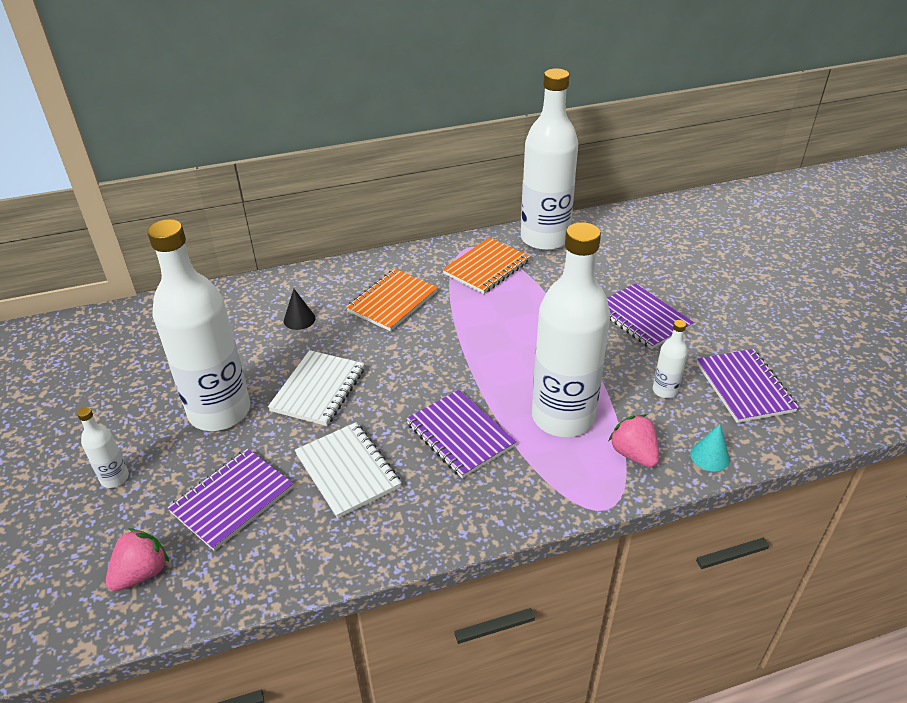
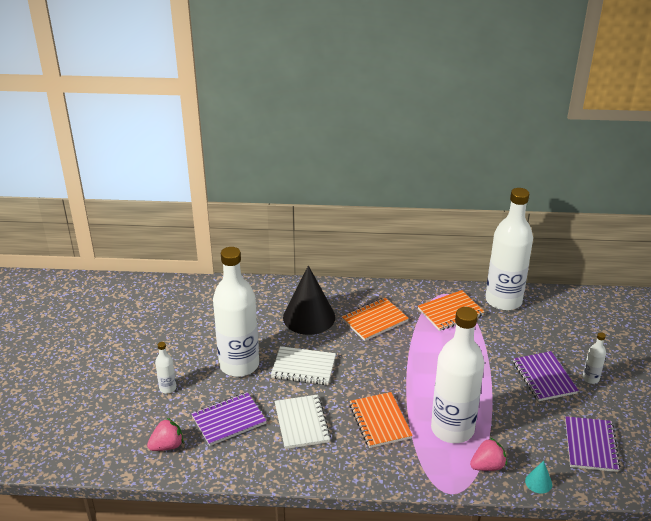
camera: 20 degrees right, 5 degrees down
white notebook [268,350,365,426] -> white notebook turned 60 degrees clockwise [271,346,336,385]
black cone [284,289,316,330] -> black cone [283,265,335,335], size x2.40
purple notebook [406,390,516,478] -> orange notebook [349,392,413,448]
pink strawberry [609,414,659,467] -> pink strawberry turned 75 degrees clockwise [470,438,507,471]
white bottle [653,320,688,398] -> white bottle moved to [583,332,606,384]

